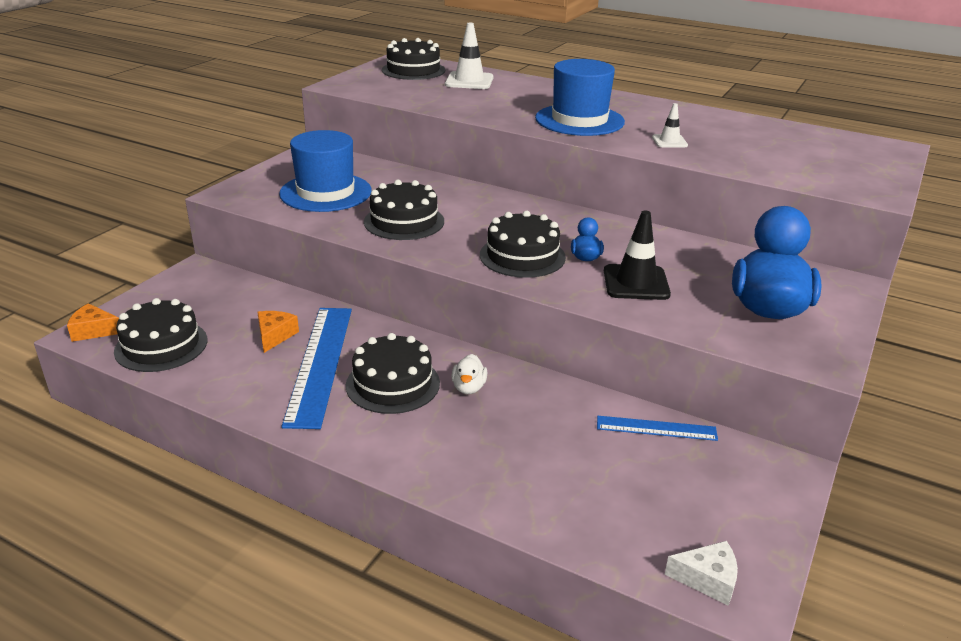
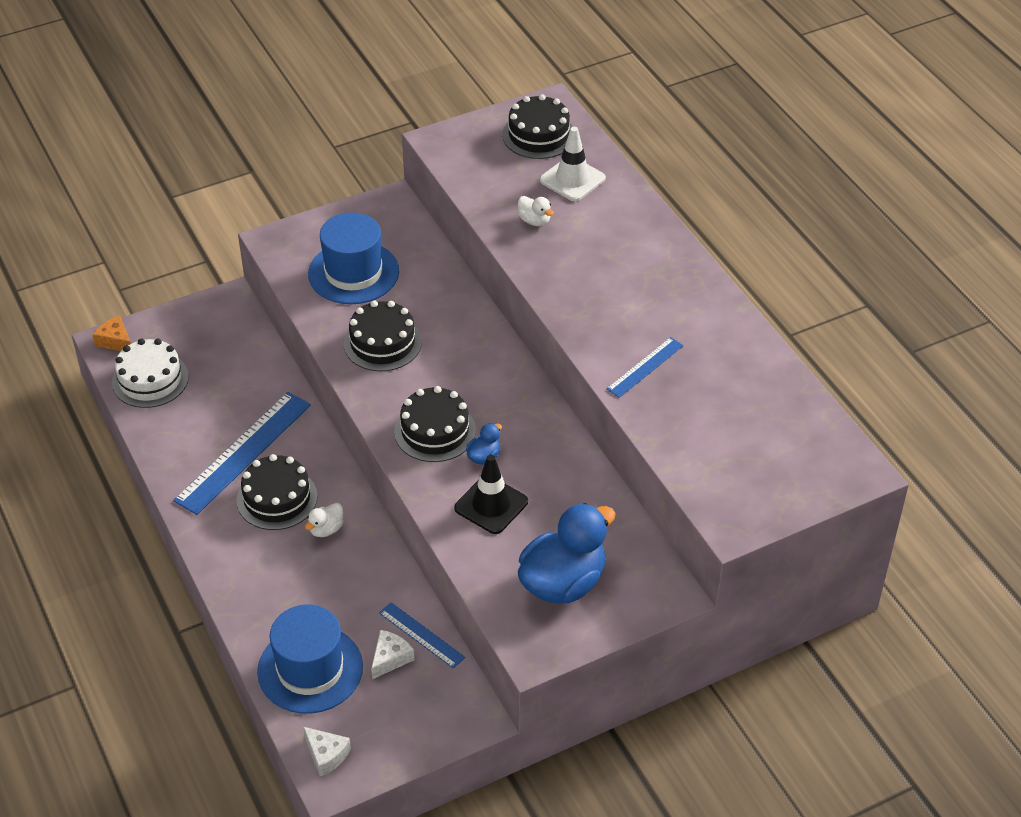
camera: 35 degrees right, 15 degrees up
black cake [114,298,207,372] -> white cake [112,339,189,408]
orange cheese [257,311,299,353] -> none
blue hat [535,59,625,136] -> blue hat moved to [257,604,363,714]
white traffic cone [652,103,688,147] -> blue ruler [606,337,683,398]
none -> white cheese [371,630,414,679]
none -> white duck [518,196,554,226]

